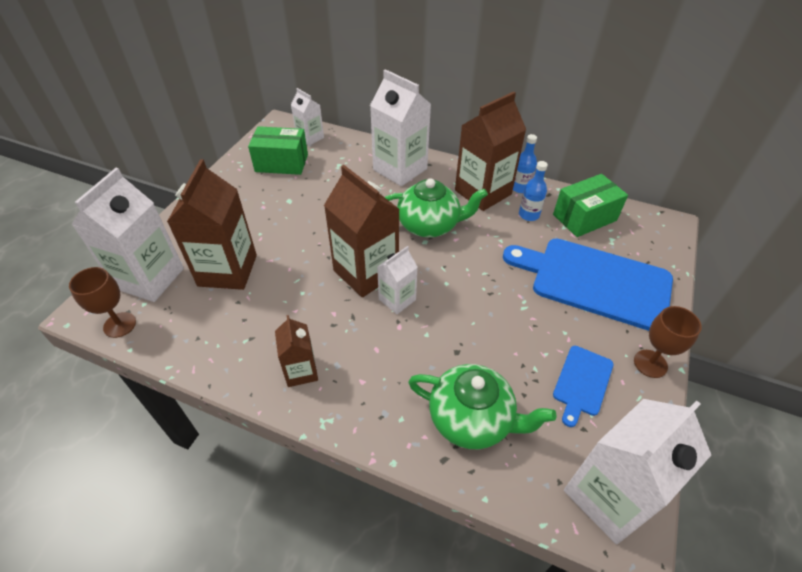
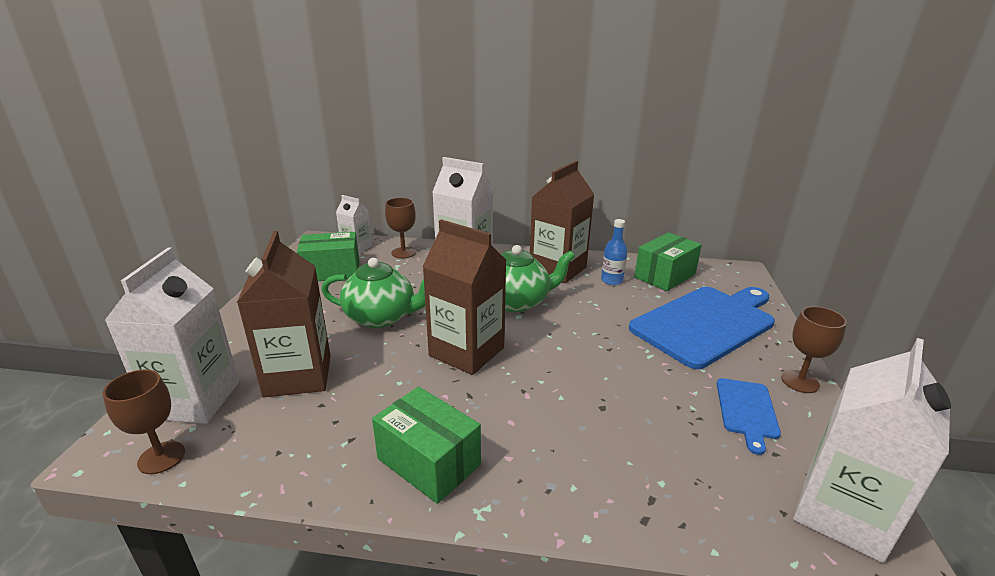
camera: 15 degrees left, 20 degrees down
brown carton [275,315,318,387] -> green box [372,386,481,504]
white carton [377,246,418,314] -> none
green teapot [408,364,557,449] -> green teapot moved to [321,258,425,328]
blue cutting board [503,239,673,331] -> blue cutting board turned 135 degrees clockwise [629,287,775,369]
blue bottle [513,134,537,193] -> none
none -> brown goblet [385,198,416,259]

